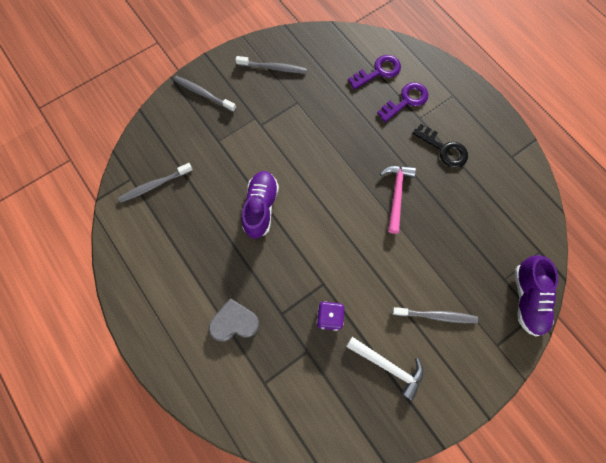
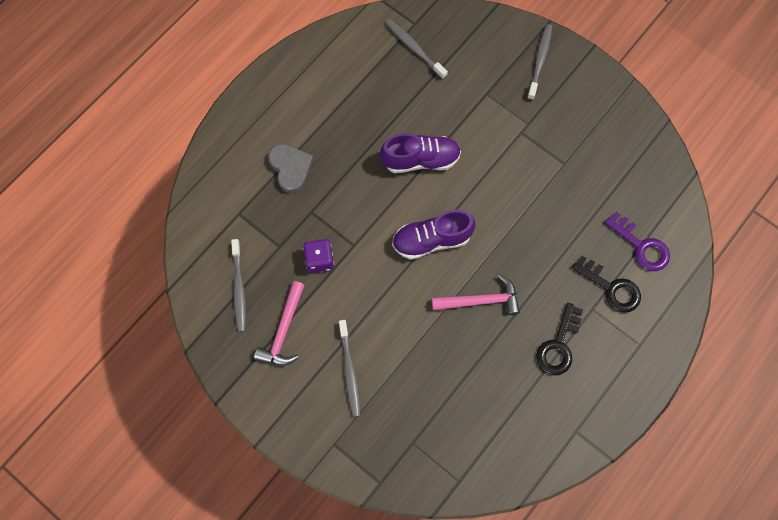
camera: 75 degrees right, 0 degrees up
grey toothbrush [236,56,307,74] -> grey toothbrush moved to [231,239,246,332]
white hammer [346,337,424,401] -> pink hammer [254,281,305,366]
purple key [377,82,428,122] -> black key [572,256,641,313]
purple shoe [515,255,558,336] -> purple shoe moved to [392,210,475,260]

